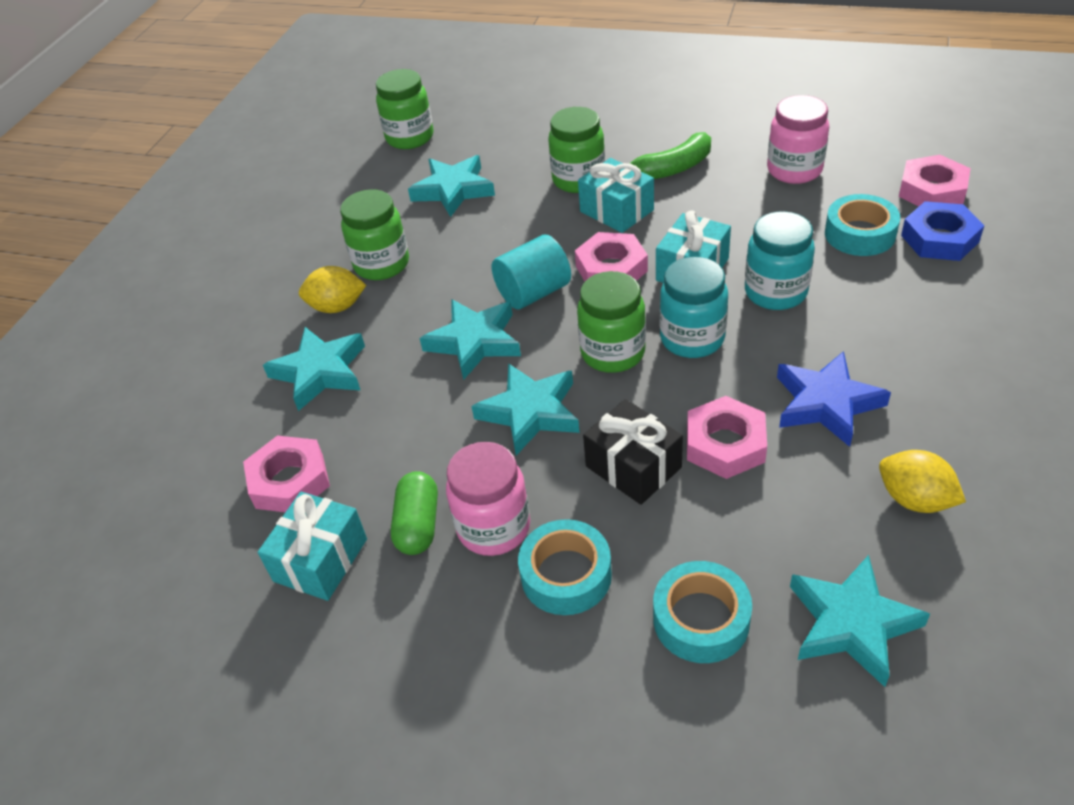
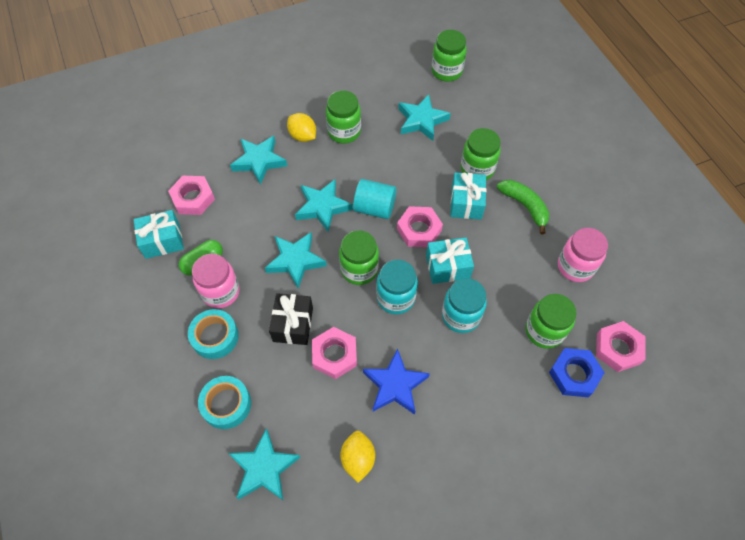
camera: 45 degrees right, 15 degrees up
green banana [629,132,711,179] -> green banana turned 150 degrees counterclockwise [497,180,549,234]
turquoise tape [825,194,900,256] -> green jar [525,294,576,349]

